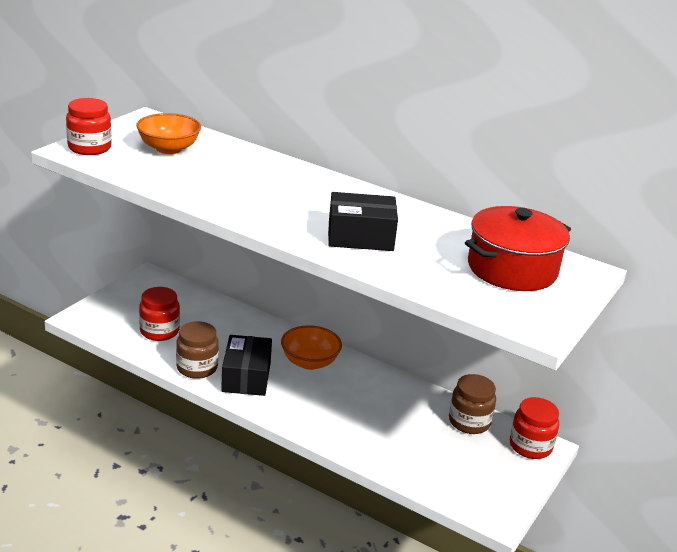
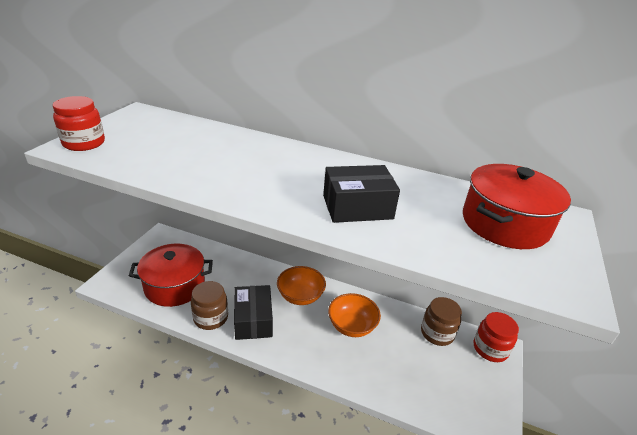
camera: 10 degrees left, 5 degrees up
orange bowl [136,113,201,154] -> orange bowl moved to [328,293,381,337]
red jar [139,287,180,341] -> red pot [129,244,213,307]

